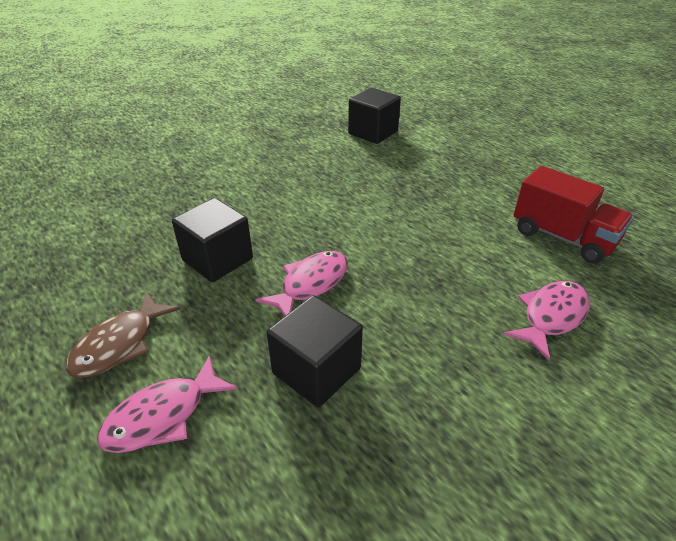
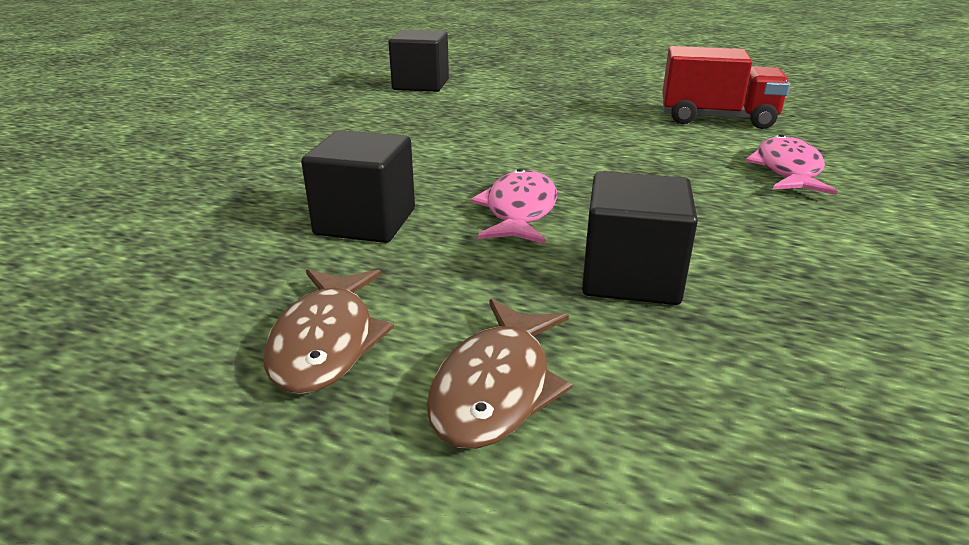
camera: 30 degrees left, 10 degrees down
pink fish [97,355,237,453] -> brown fish [427,299,572,449]

